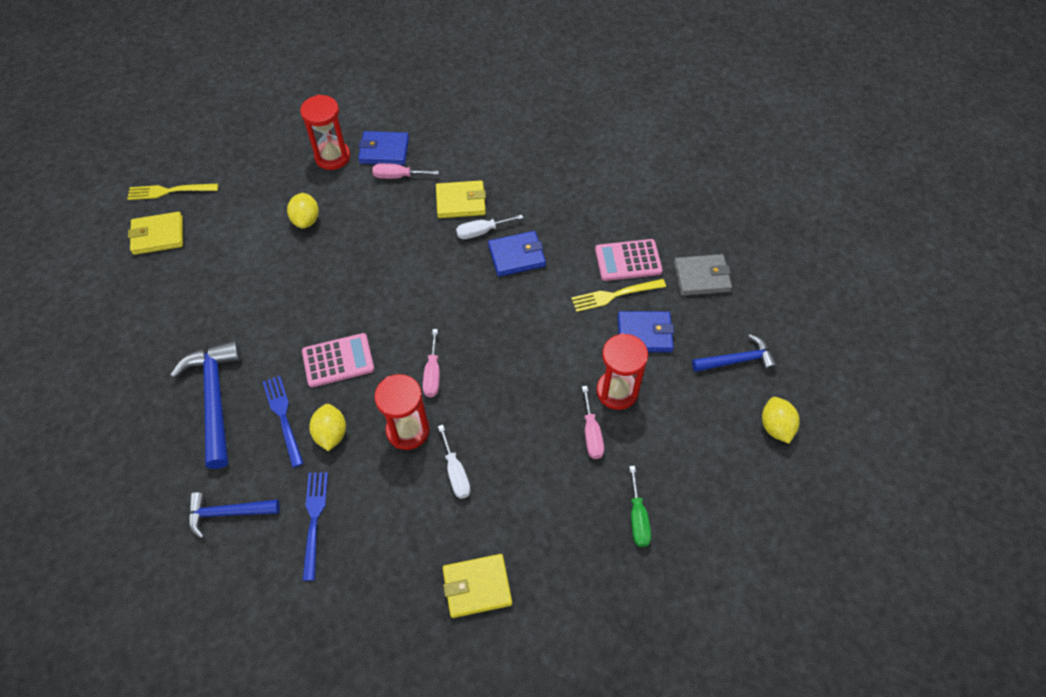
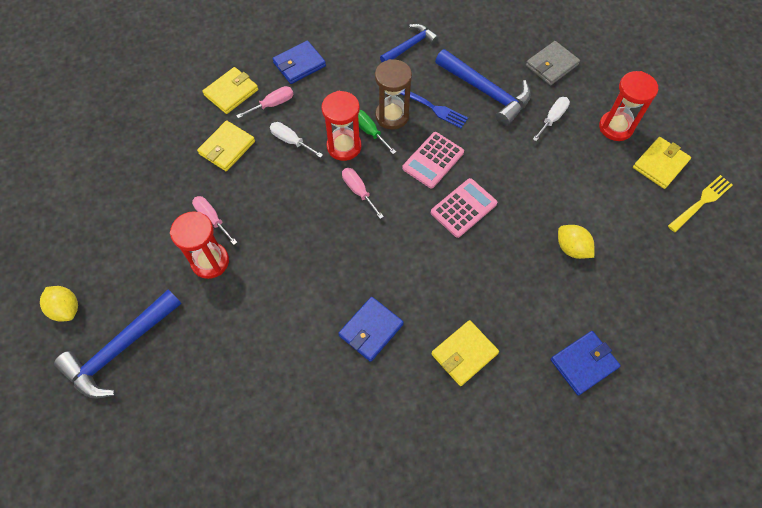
camera: 145 degrees right, 5 degrees up
red hourglass [300,95,350,170] -> red hourglass moved to [599,71,658,141]
blue fork [303,472,328,581] -> none
yellow lemon [309,404,346,451] -> brown hourglass [375,59,412,130]
pink screwdriver [372,163,439,179] -> pink screwdriver moved to [236,86,293,118]
white screwdriver [456,215,523,239] -> white screwdriver moved to [533,97,570,141]
yellow fork [571,279,666,312] -> none
pink calculator [595,239,663,281] -> pink calculator moved to [431,178,497,238]
blue wallet [618,311,674,352] -> blue wallet moved to [273,40,326,84]
green screwdriver [629,466,651,547] -> green screwdriver moved to [358,110,396,154]
grey wallet [674,254,732,296] -> grey wallet moved to [526,41,580,85]
blue hammer [692,334,777,372] -> blue hammer [54,289,182,398], size x1.61
none -> yellow wallet [197,120,255,171]

